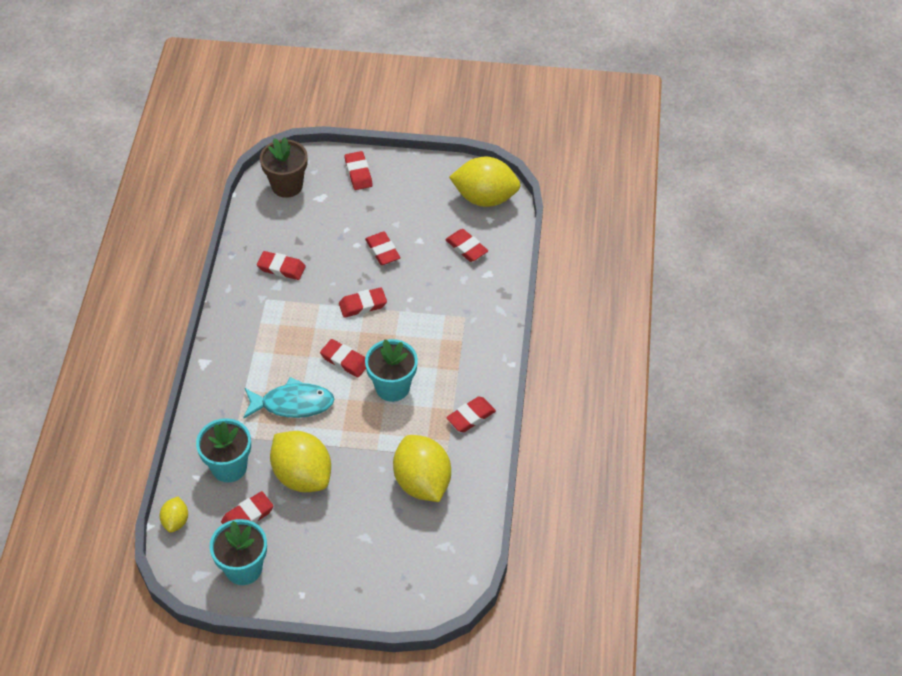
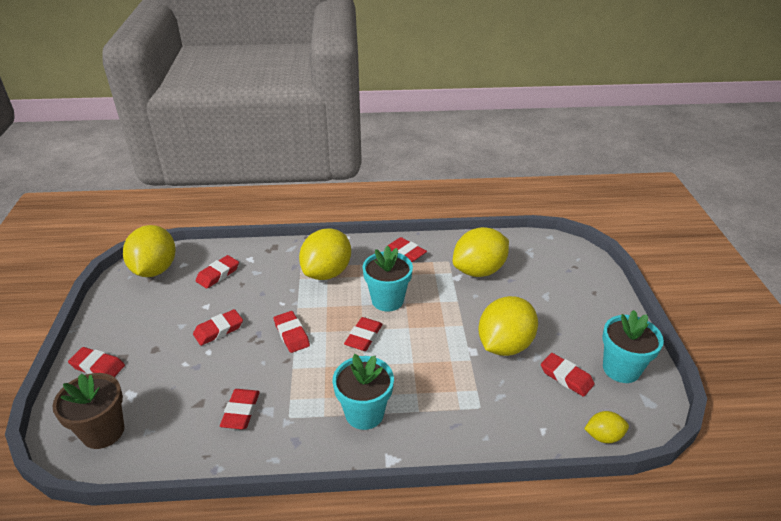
camera: 100 degrees left, 15 degrees down
turquoise flower pot [196,418,251,483] -> turquoise flower pot moved to [332,354,394,430]
turquoise fish [243,377,335,419] -> none
red eraser [345,151,373,190] -> red eraser turned 45 degrees clockwise [68,347,125,377]
none -> yellow lemon [299,228,351,280]

